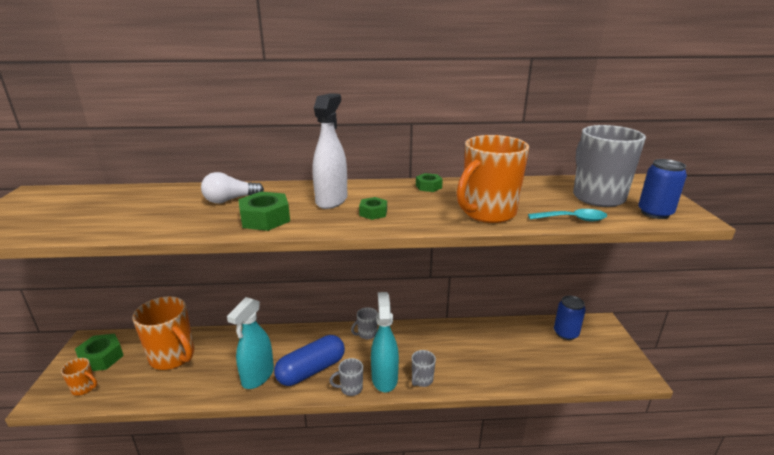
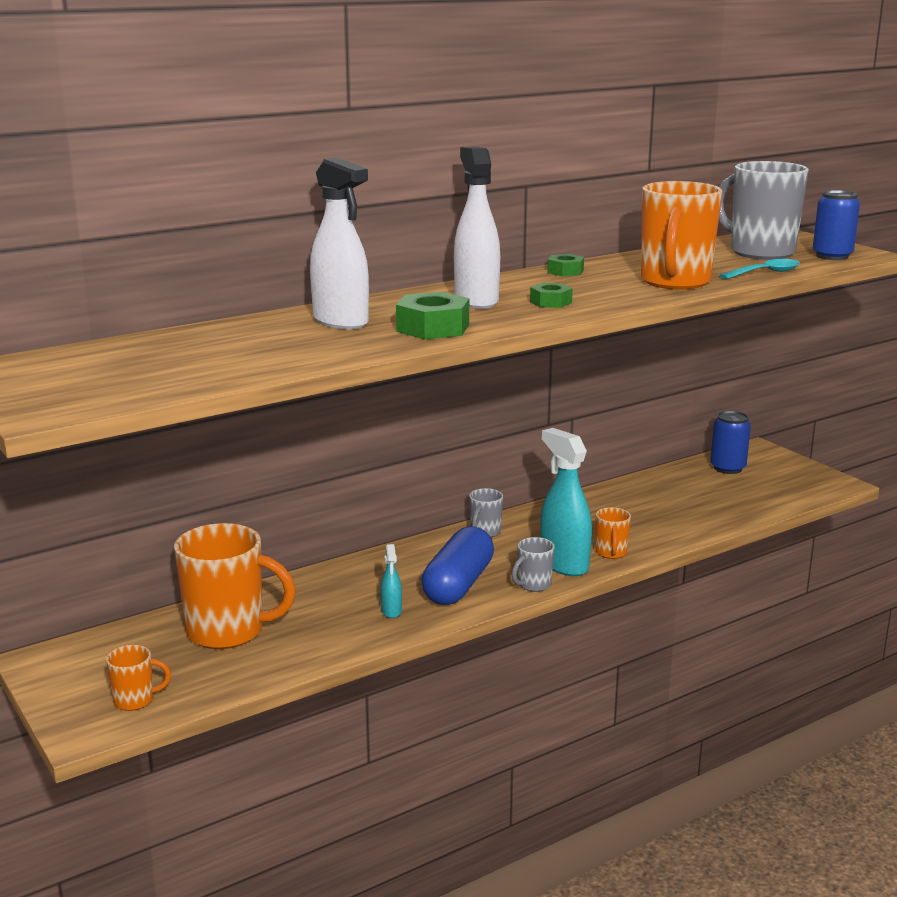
camera: 30 degrees left, 5 degrees down
green nut [75,334,124,371] -> none
white light bulb [201,172,264,204] -> white spray bottle [310,157,369,329]
turquoise spray bottle [227,297,274,389] -> turquoise spray bottle [381,544,402,618], size x0.48
grey mug [412,350,436,387] -> orange mug [596,507,631,559]

